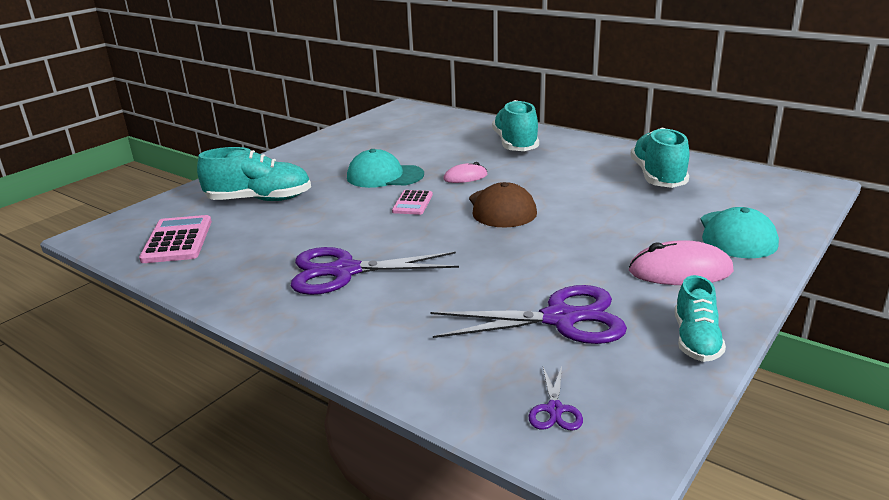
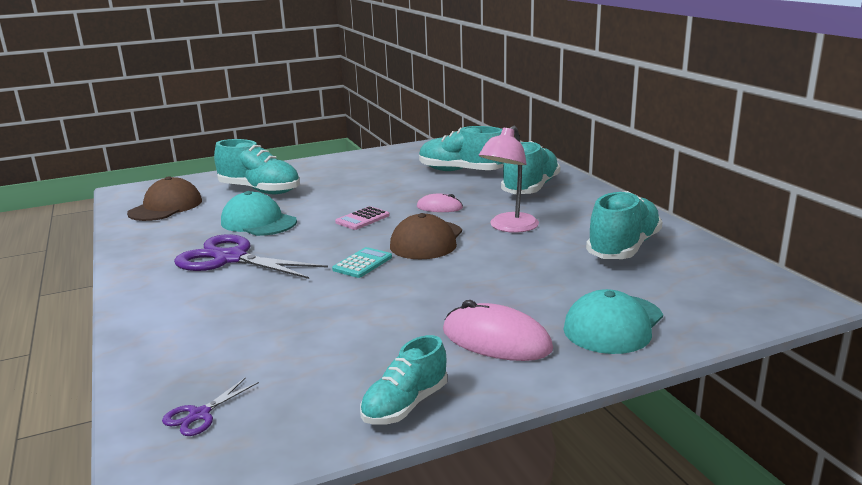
camera: 30 degrees right, 5 degrees down
pink calculator [139,215,212,263] -> brown cap [127,176,202,221]
turquoise cap [347,149,424,188] -> turquoise cap moved to [221,191,297,236]
purple scissors [430,285,627,344] -> none
none -> turquoise calculator [332,247,392,278]
none -> turquoise shoe [419,126,503,171]
none -> pink lamp [479,126,539,233]

